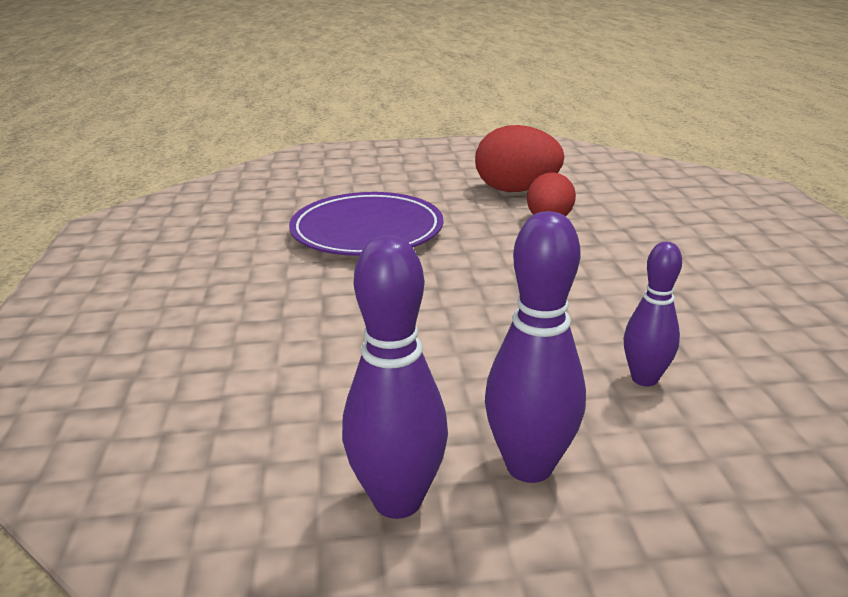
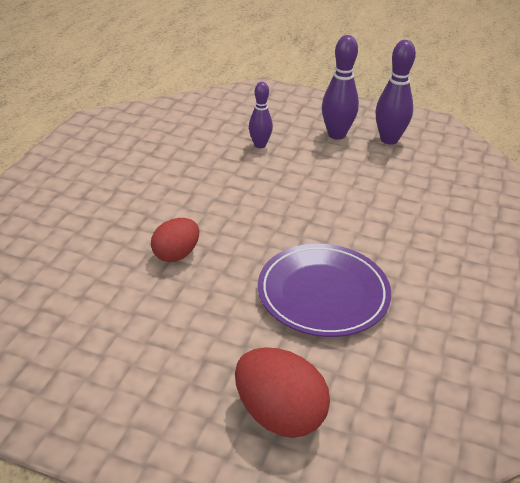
camera: 155 degrees left, 10 degrees up
red egg [475,125,564,192] -> red egg moved to [235,348,330,438]

